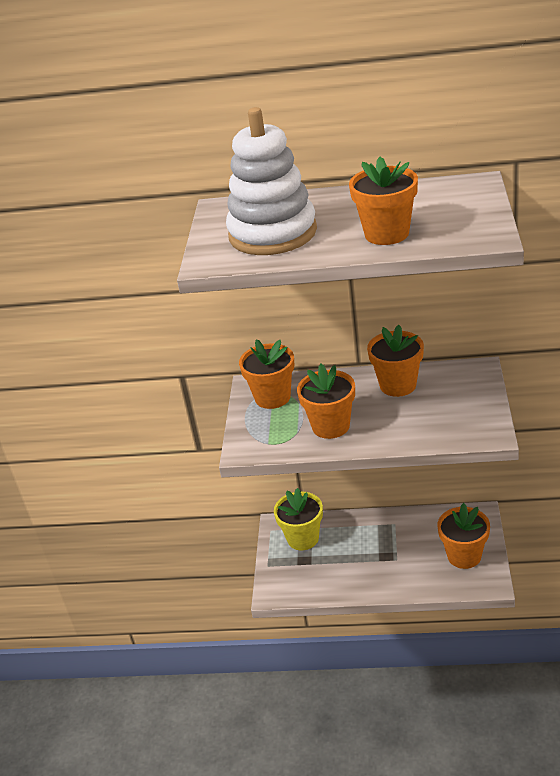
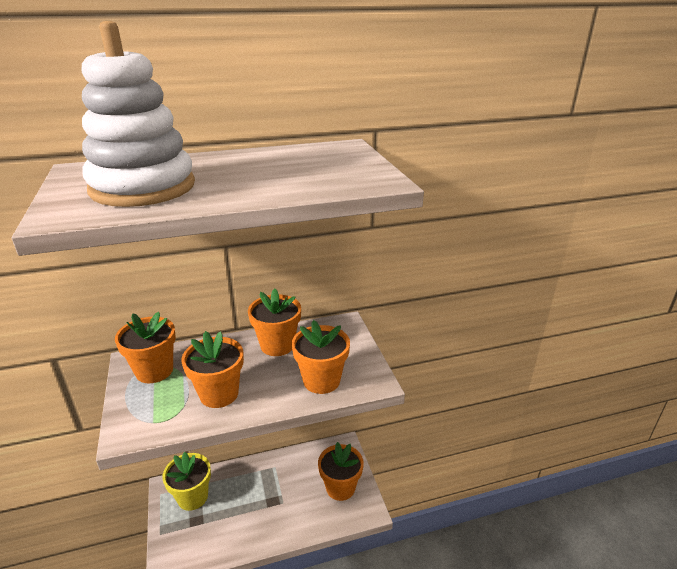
camera: 25 degrees left, 5 degrees down
orange flower pot [349,157,418,245] -> orange flower pot moved to [291,320,350,394]

